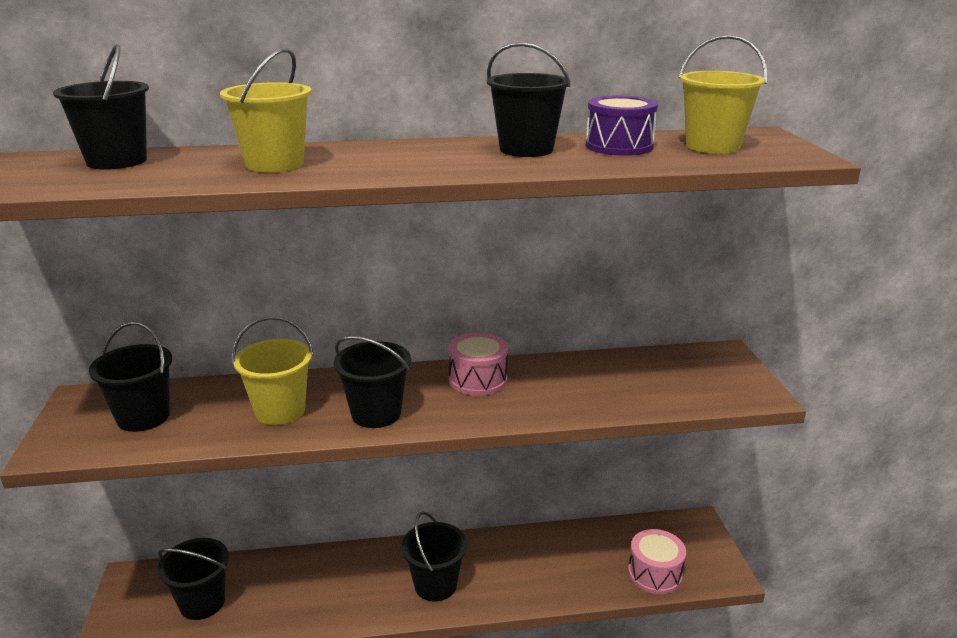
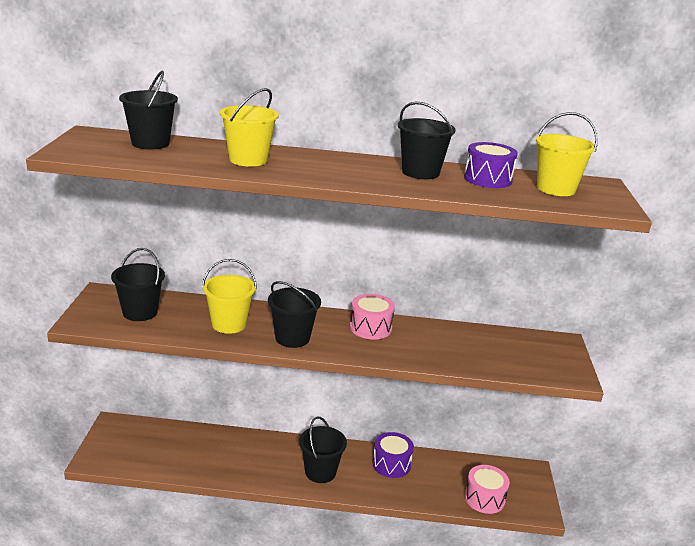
camera: 10 degrees right, 0 degrees up
black bucket [158,538,229,620] -> none
none -> purple drum [372,432,414,478]

